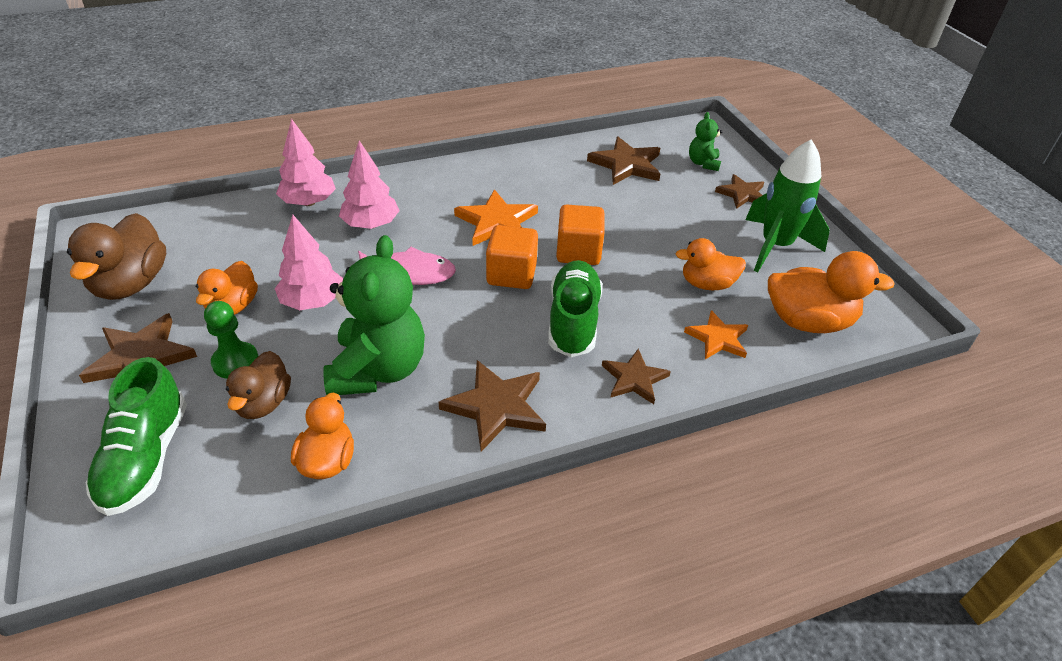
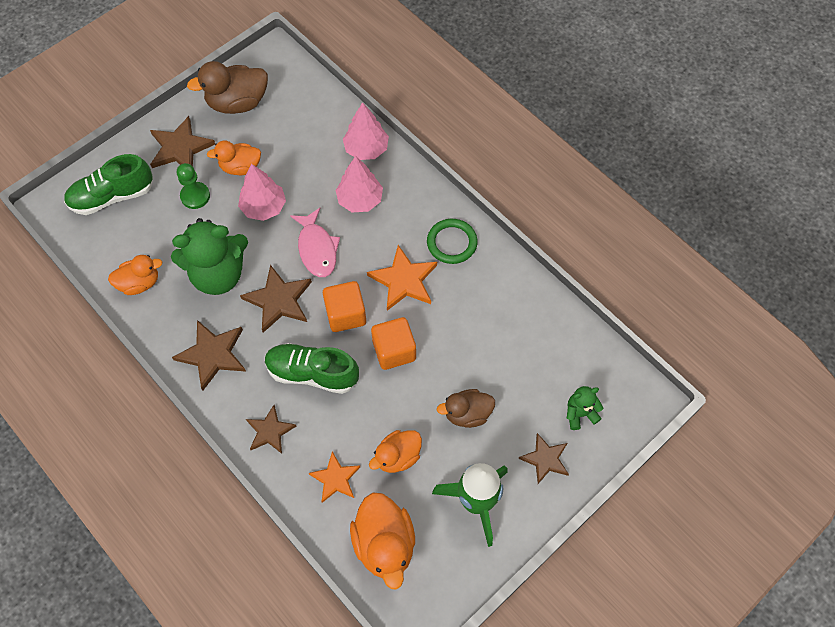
camera: 70 degrees right, 20 degrees up
brown duck [226,351,291,419] -> brown duck moved to [437,389,495,428]
green shoe [548,260,603,357] -> green shoe turned 150 degrees counterclockwise [265,343,359,394]
brown star [587,137,660,185] -> brown star moved to [240,265,312,333]
orange duck [676,238,746,290] -> orange duck turned 105 degrees counterclockwise [369,430,422,473]
none -> green ring [427,219,477,264]

